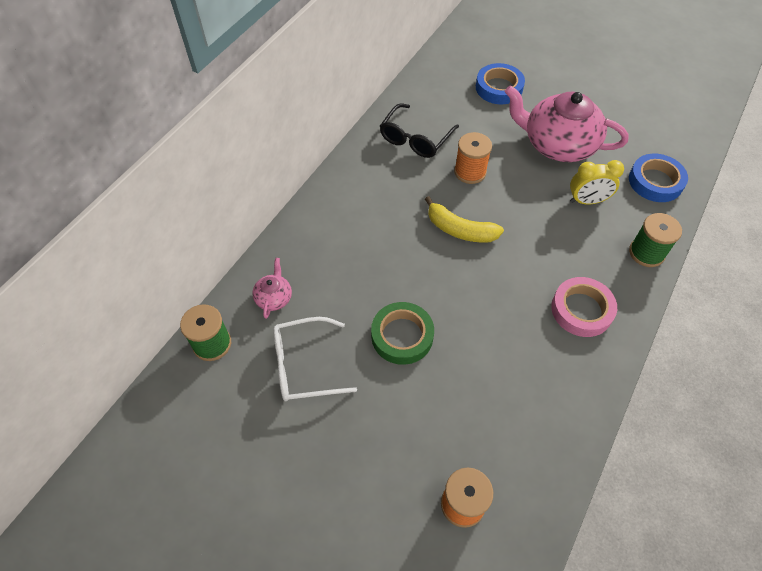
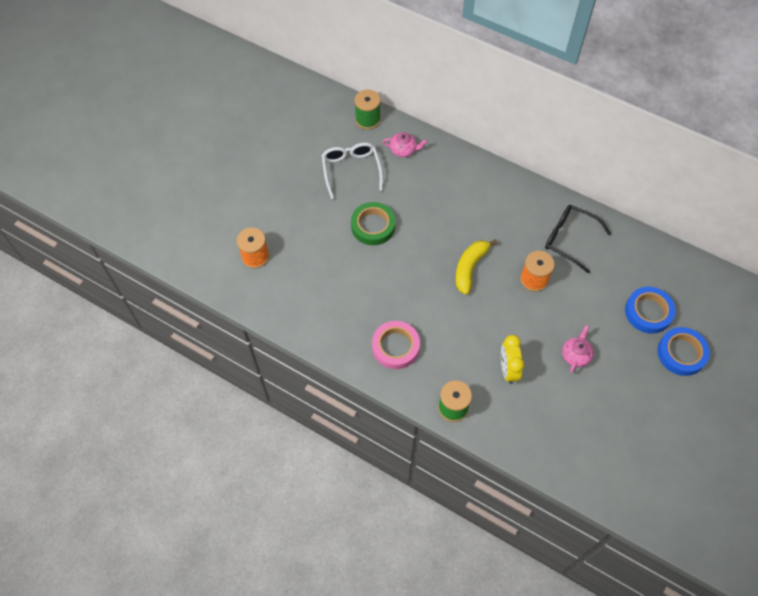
camera: 90 degrees right, 5 degrees up
pink teapot [504,85,629,162] -> pink teapot [562,325,594,373], size x0.43
blue tape [629,154,688,202] -> blue tape moved to [657,327,710,376]

